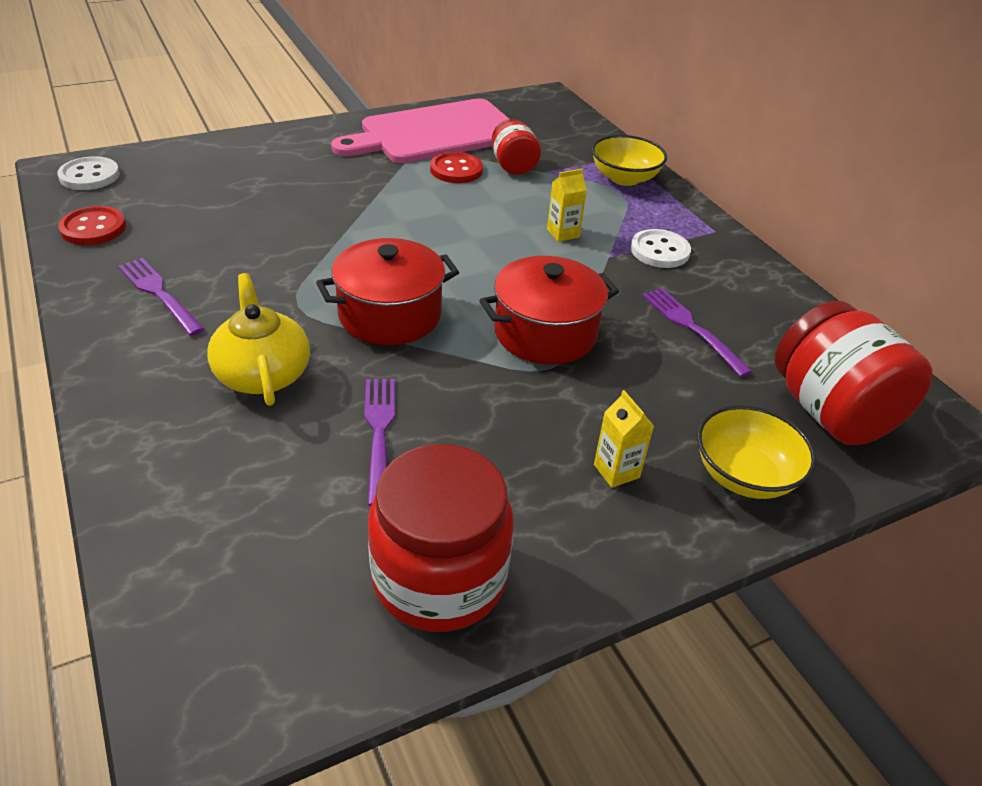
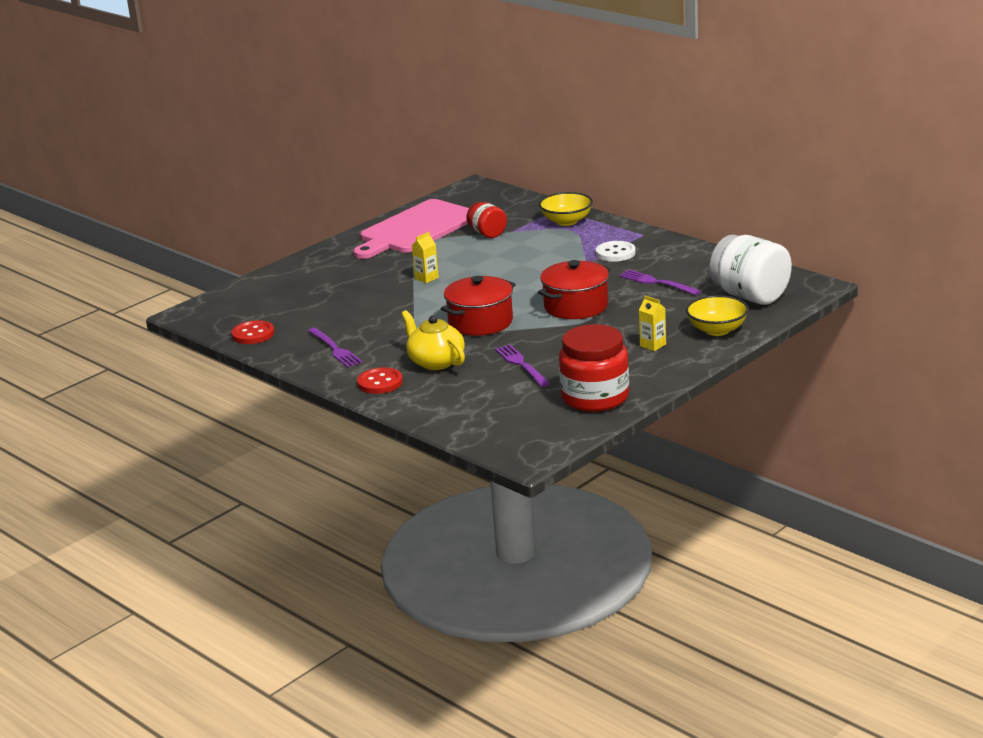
camera: 15 degrees left, 15 degrees down
white button [57,156,120,190] -> none
purple fork [118,258,204,336] -> purple fork turned 150 degrees counterclockwise [308,328,363,368]
red button [430,152,483,183] -> red button moved to [357,367,403,394]
yellow carton [547,168,587,242] -> yellow carton moved to [412,232,439,283]
red jar [775,301,933,445] -> white jar [709,234,792,305]

